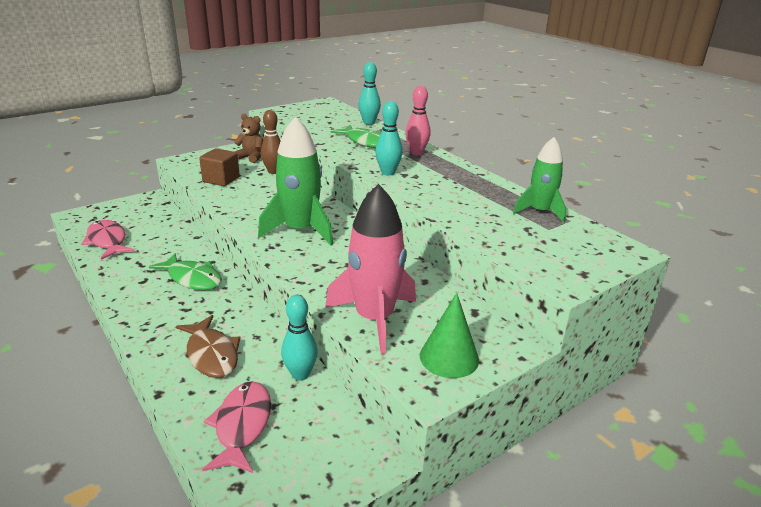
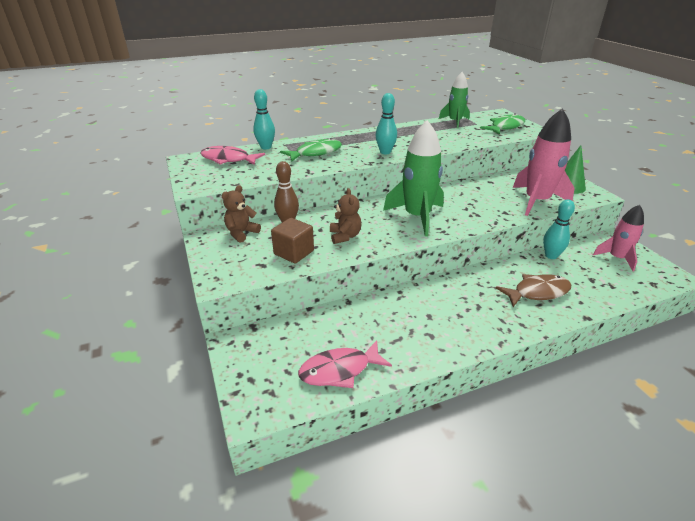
camera: 75 degrees left, 5 degrees up
green fish [149,253,222,290] -> green fish moved to [480,113,525,135]
pink fish [202,381,271,473] -> pink fish moved to [201,146,265,165]
pink bowling pin [405,86,431,155] -> none
none -> brown teddy bear [330,188,361,244]
none -> pink rocket [593,205,644,271]

